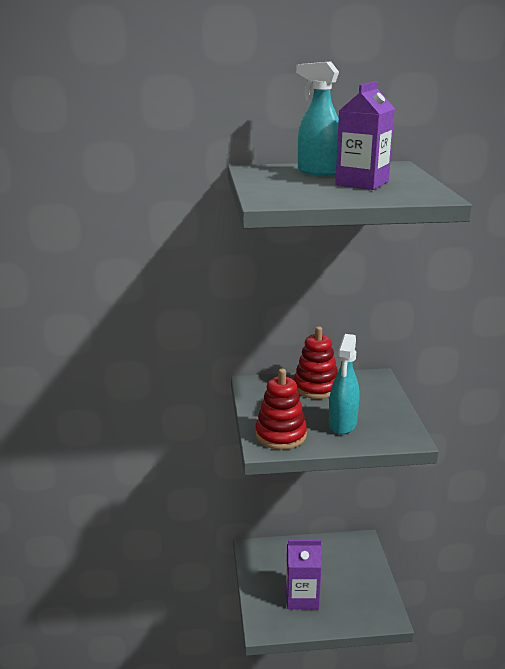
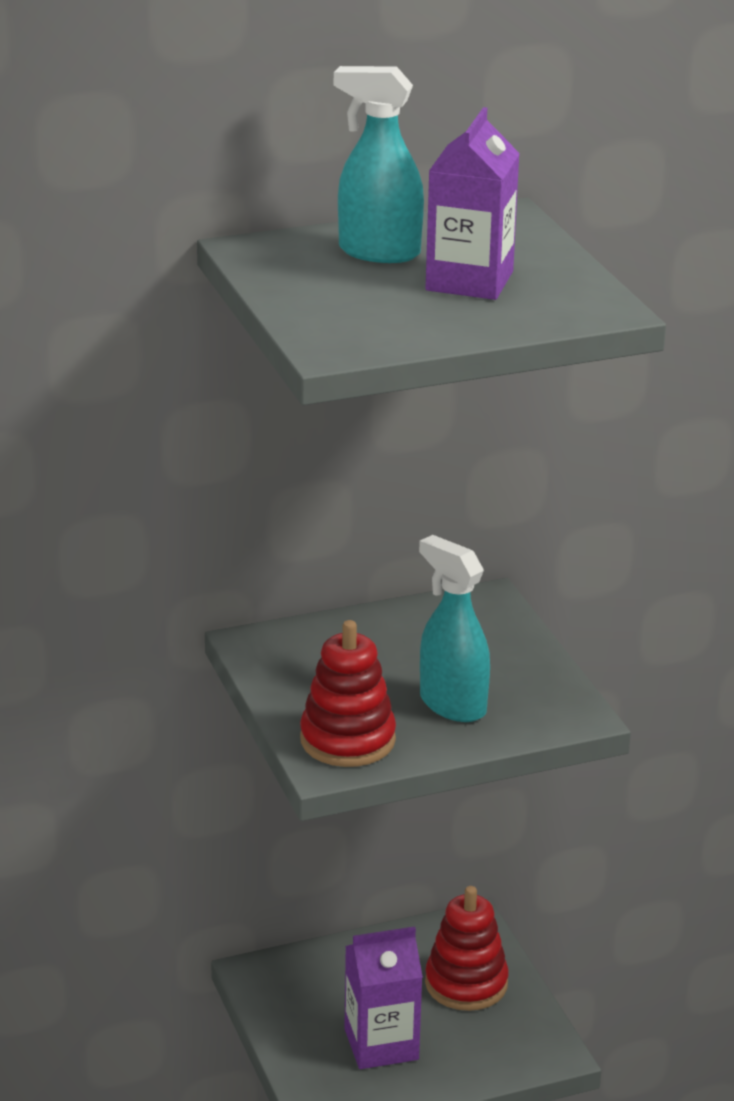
camera: 15 degrees left, 5 degrees up
red stacking toy [294,327,338,399] -> red stacking toy moved to [425,886,509,1011]
turquoise spray bottle [329,334,359,435] -> turquoise spray bottle turned 135 degrees clockwise [419,535,490,722]

